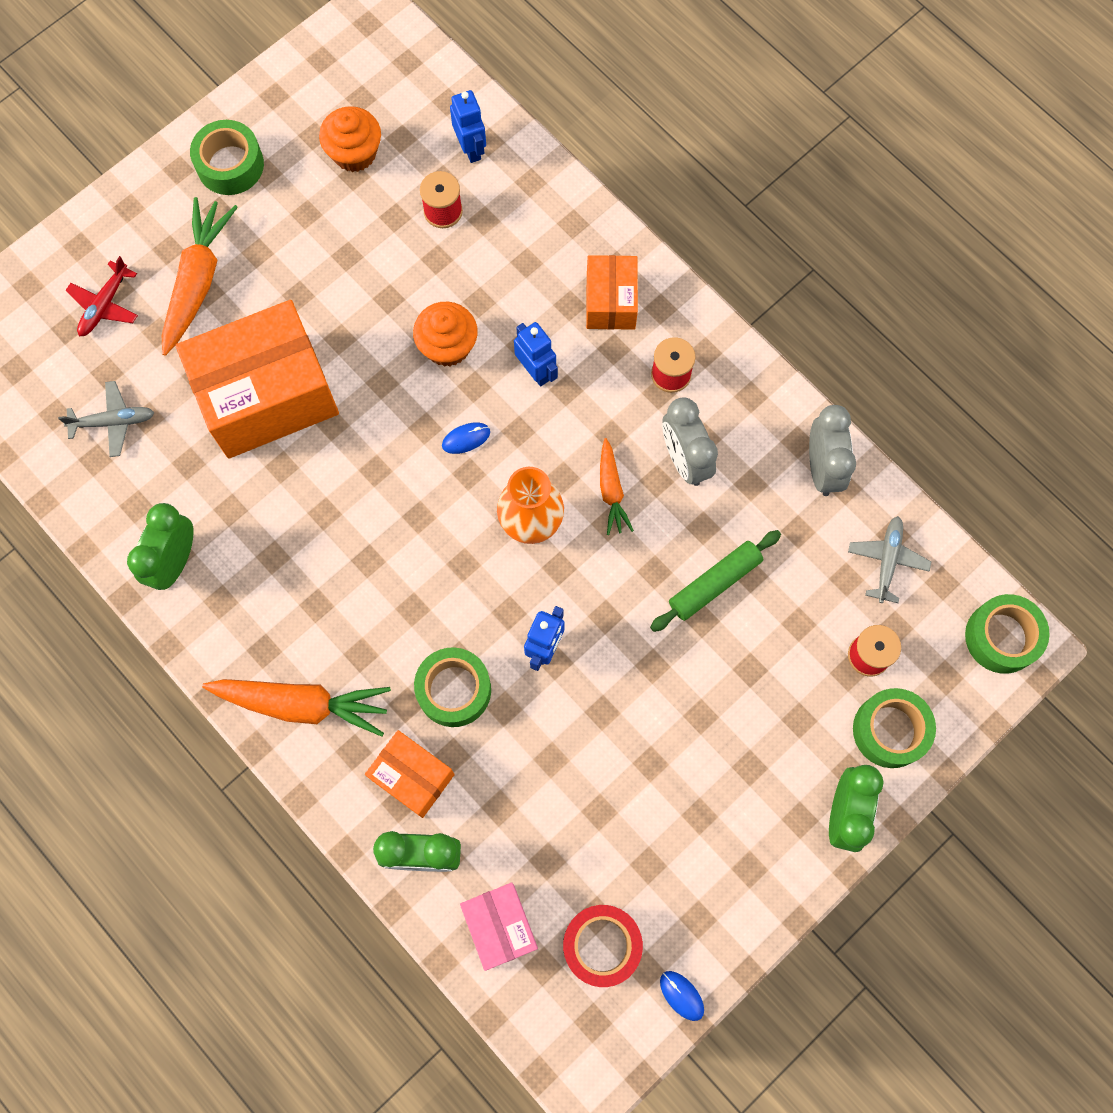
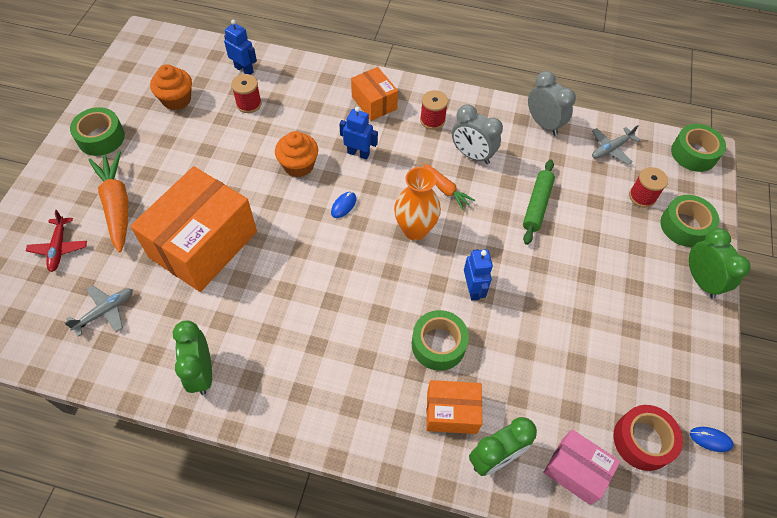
camera: 35 degrees left, 15 degrees down
orange carrot [202,679,391,737] -> none
grey plane [848,516,931,603] -> grey plane turned 105 degrees counterclockwise [592,125,640,165]

